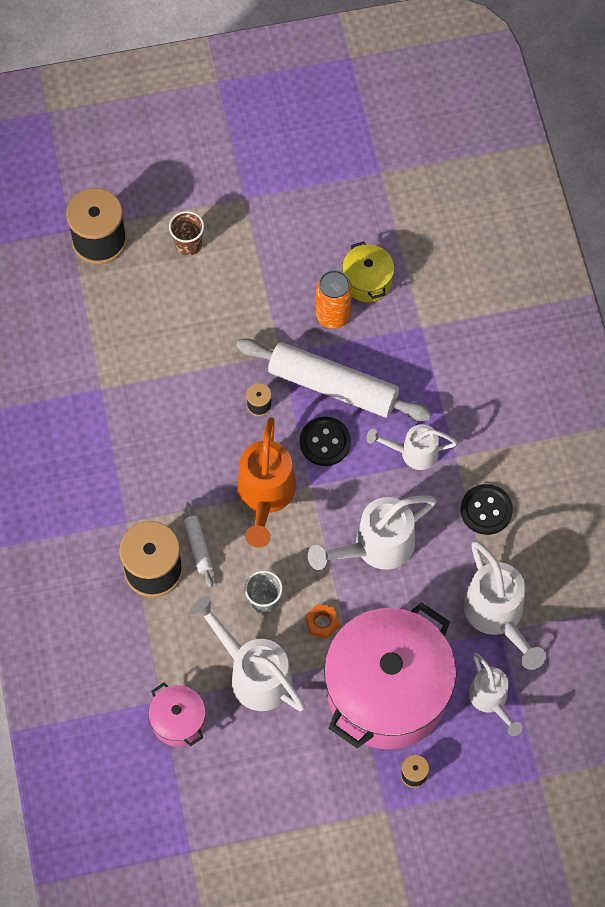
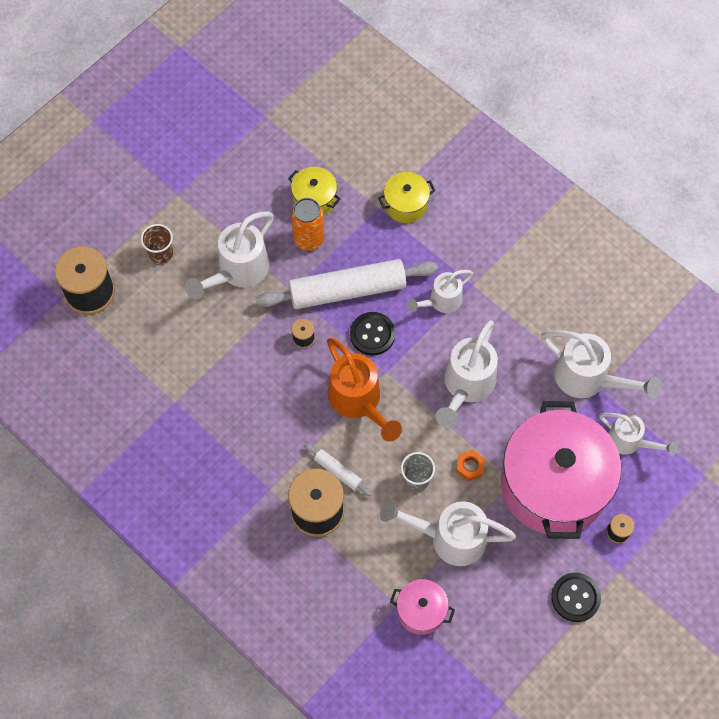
camera: 35 degrees left, 0 degrees up
black button [460,484,513,535] -> black button moved to [551,573,601,622]
none -> white watering can [185,211,274,299]
none -> yellow pot [378,172,435,223]

